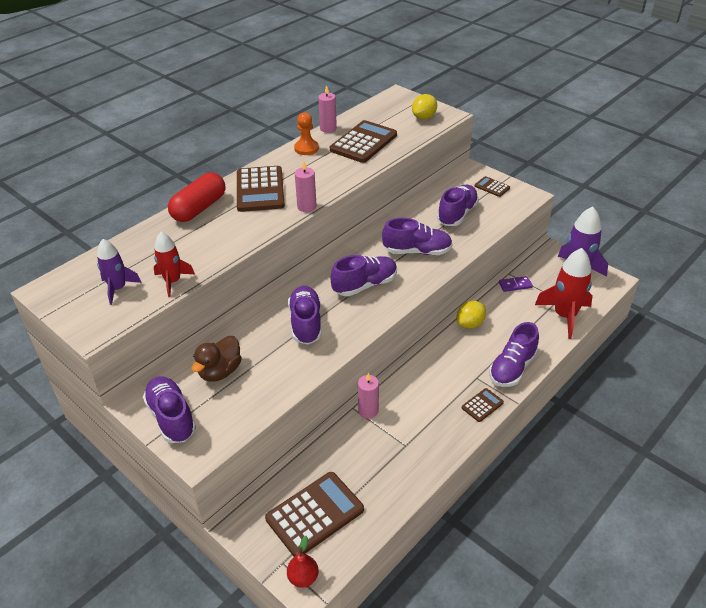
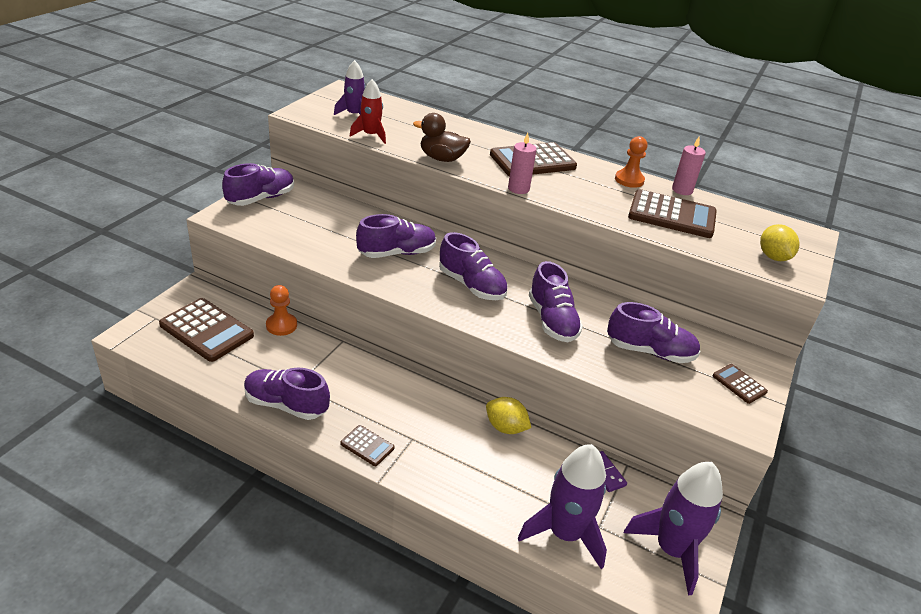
camera: 70 degrees right, 5 degrees down
red capsule [168,173,225,222] -> none
brown duck [191,336,242,382] -> brown duck moved to [413,113,471,162]
red pear [287,536,319,588] -> none
pink candle [358,373,379,419] -> none
yellow lemon [412,94,437,120] -> yellow lemon turned 60 degrees clockwise [760,224,800,261]
brown calculator [475,176,510,197] -> brown calculator turned 60 degrees counterclockwise [713,364,768,404]
purple shoe [489,322,539,387] -> purple shoe moved to [244,367,330,420]
red rocket [535,248,593,339] -> purple rocket [518,444,607,569]
none -> orange pawn [266,285,297,336]

